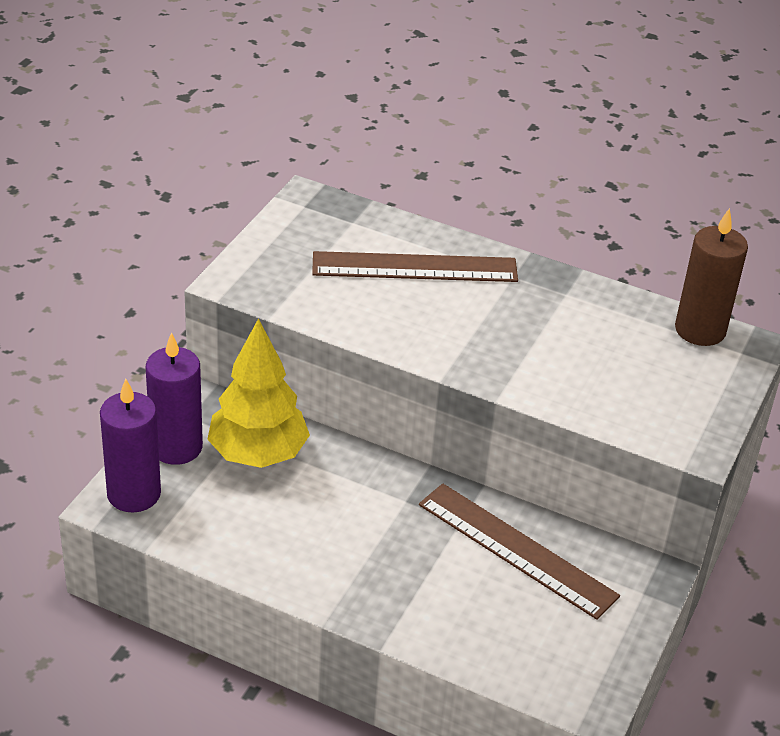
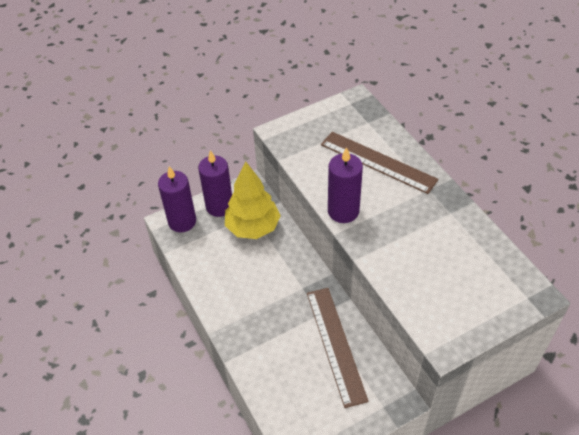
camera: 40 degrees right, 10 degrees up
brown candle [675,208,748,346] -> none
none -> purple candle [328,147,363,223]

